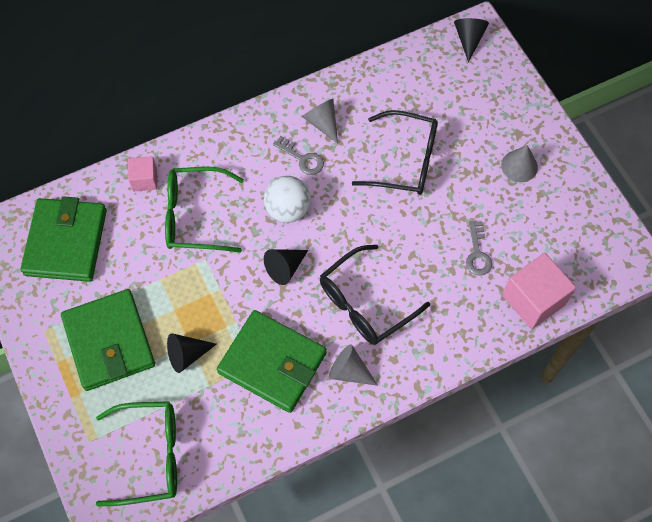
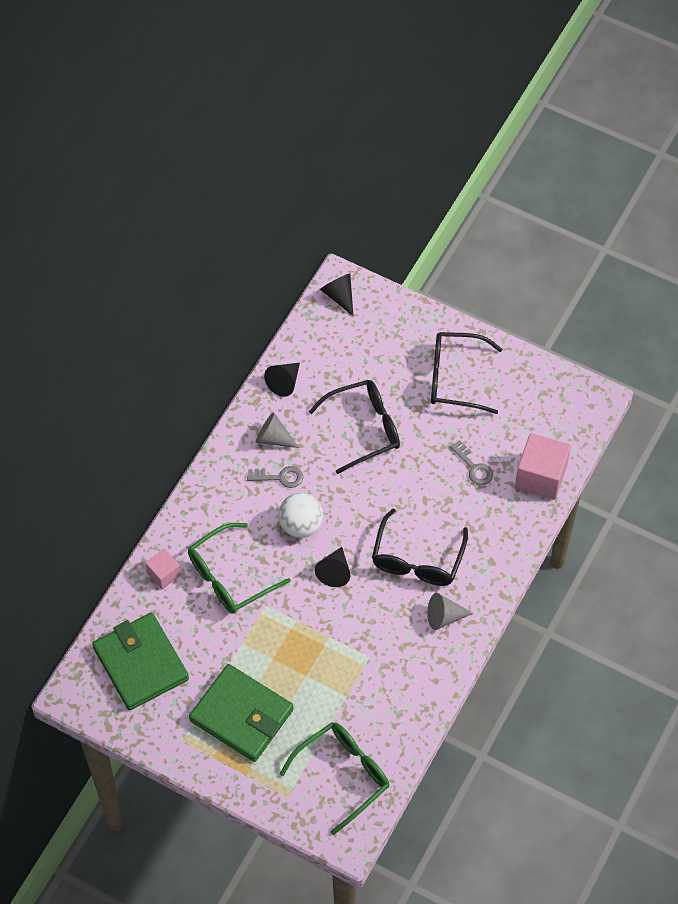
camera: 35 degrees left, 5 degrees down
black cone [167,333,217,373] -> black cone moved to [264,363,300,397]
green wallet [217,310,326,413] -> none
grey cone [501,145,538,182] -> black glasses [431,332,502,414]

